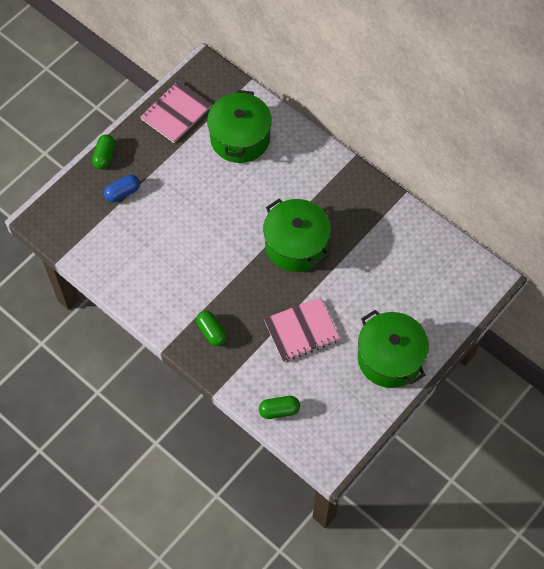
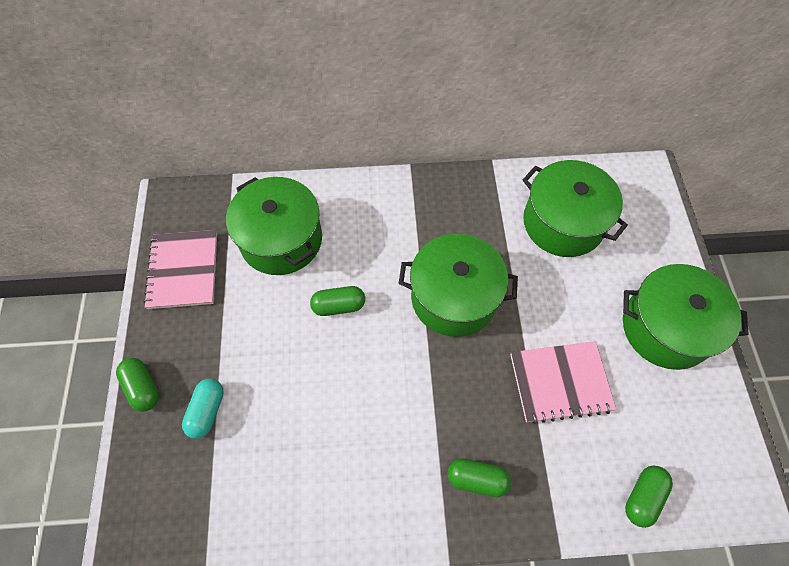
camera: 45 degrees left, 0 degrees up
blue capsule [104,175,140,202] -> turquoise capsule [182,379,224,439]
pink notebook [264,297,340,362] -> pink notebook turned 60 degrees clockwise [511,341,616,424]
none -> green capsule [310,286,365,316]
none -> green pot [522,160,628,257]

